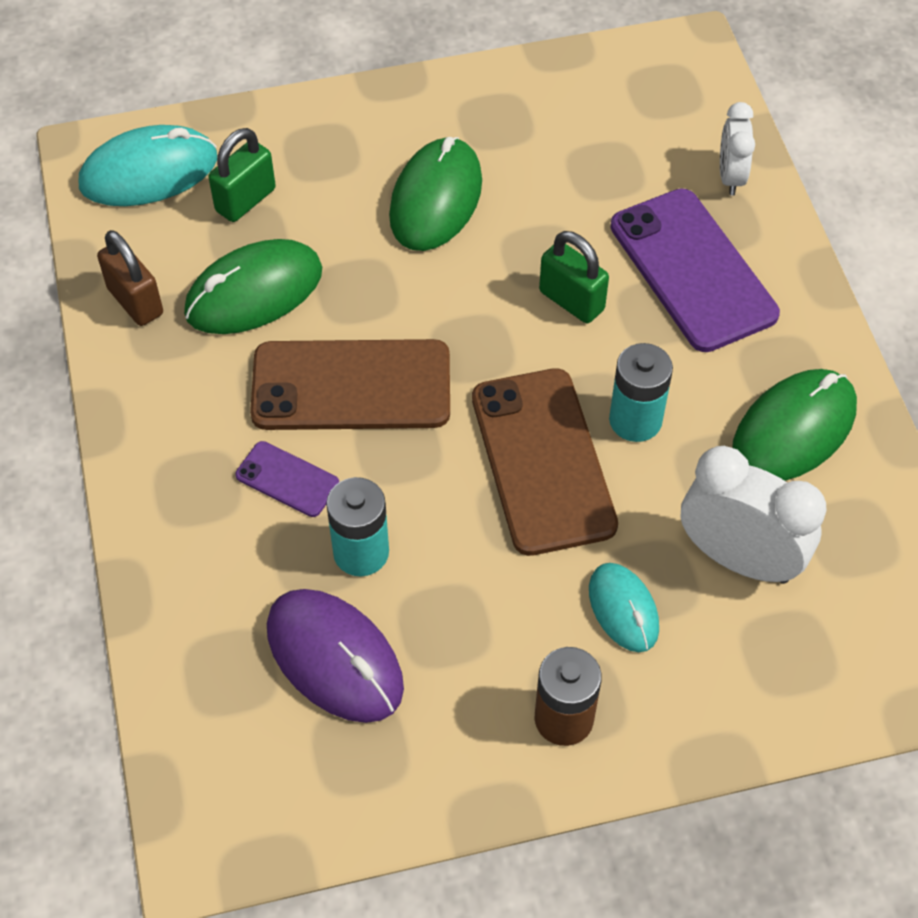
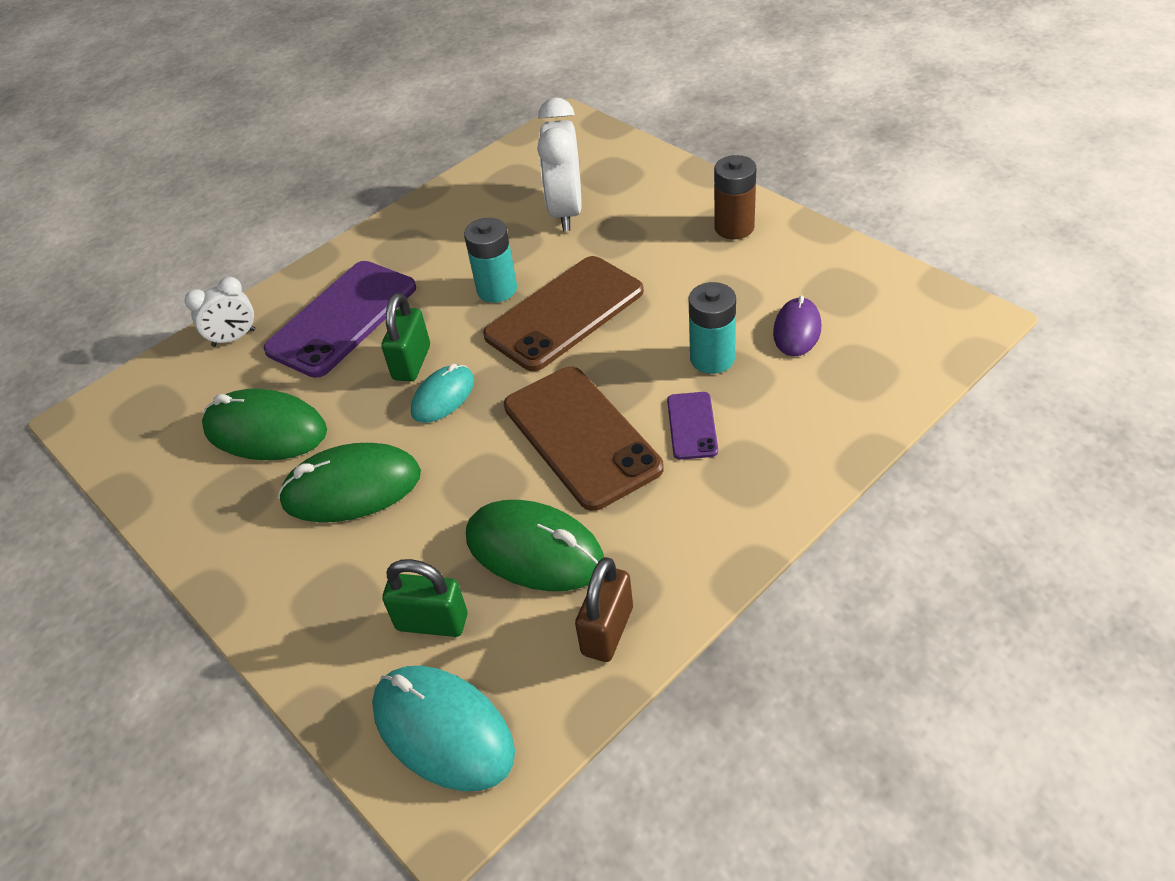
camera: 115 degrees left, 10 degrees down
purple mouse [267,589,404,723] -> purple mouse [773,295,821,356], size x0.61
turquoise mouse [589,563,659,652] -> turquoise mouse moved to [411,364,474,423]
green mouse [732,369,857,481] -> green mouse moved to [202,389,327,460]

